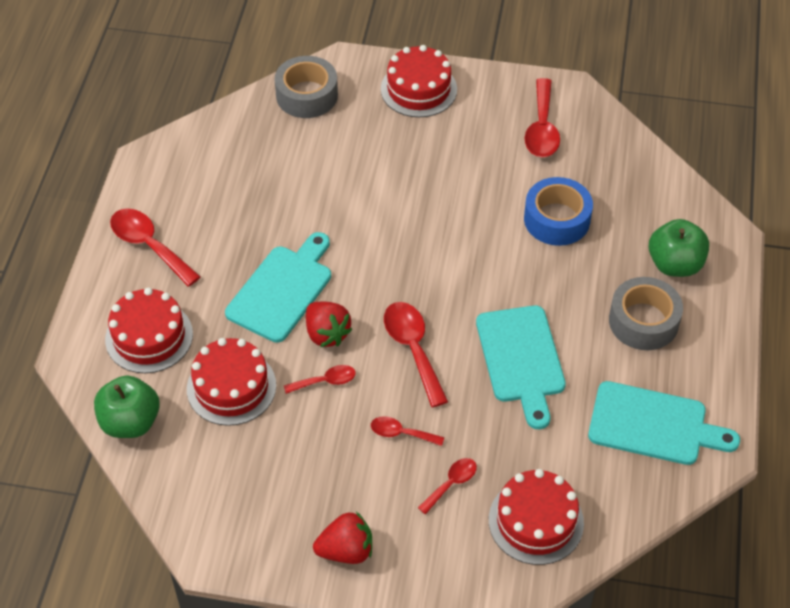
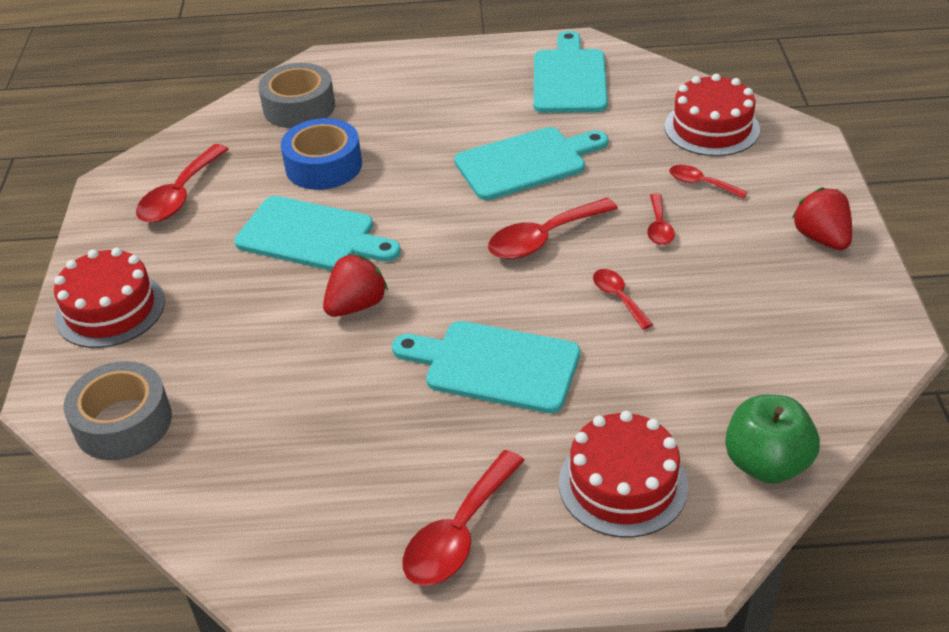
camera: 100 degrees left, 10 degrees down
red cake [187,338,276,426] -> none
red strawberry [306,302,353,347] -> red strawberry moved to [323,254,388,317]
red spoon [525,78,560,157] -> red spoon turned 120 degrees clockwise [136,144,228,223]
grey tape [609,277,683,350] -> grey tape moved to [258,63,335,128]
green apple [649,219,709,277] -> none
none -> turquoise cutting board [234,196,401,271]

